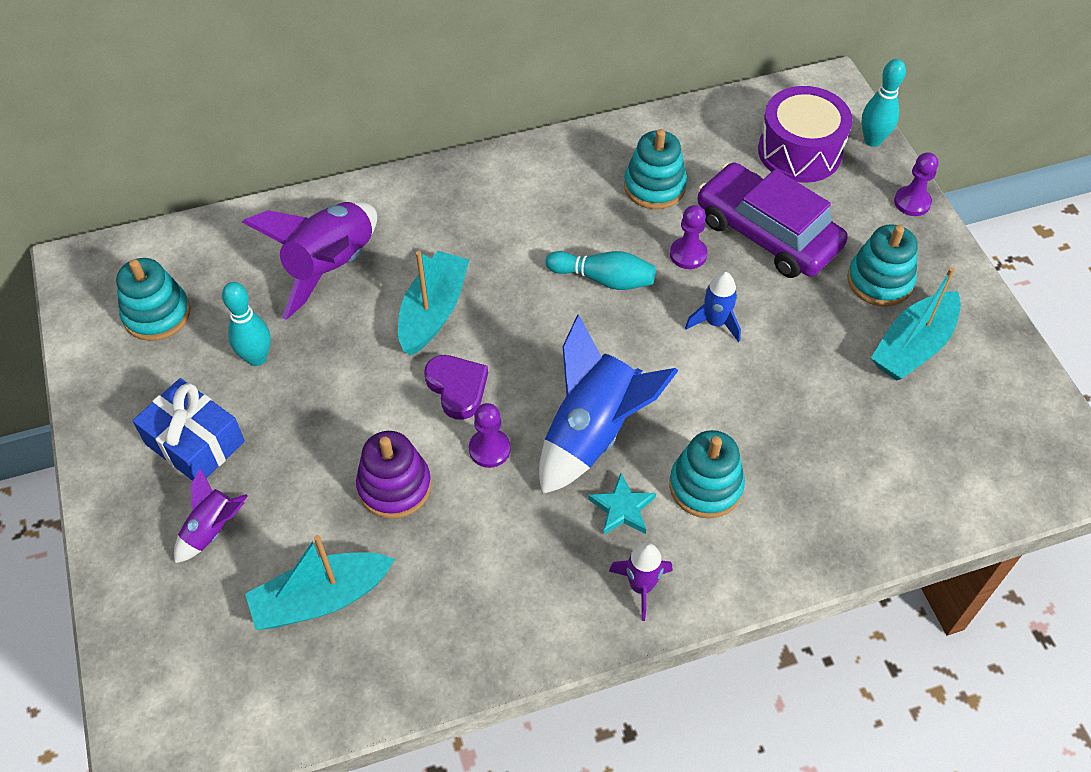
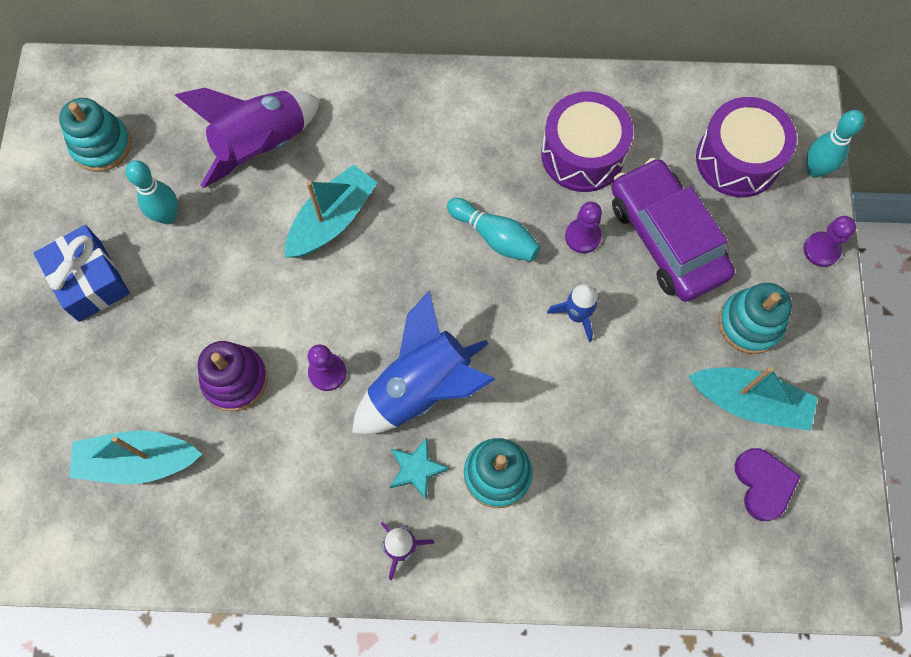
camera: 20 degrees right, 15 degrees up
purple rocket [174,468,248,563] -> none
purple heart [424,355,488,420] -> purple heart moved to [735,448,801,521]
turquoise stacking toy [624,129,687,209] -> purple drum [541,92,633,192]
turquoise boat [871,267,961,380] -> turquoise boat turned 135 degrees counterclockwise [689,367,818,431]

